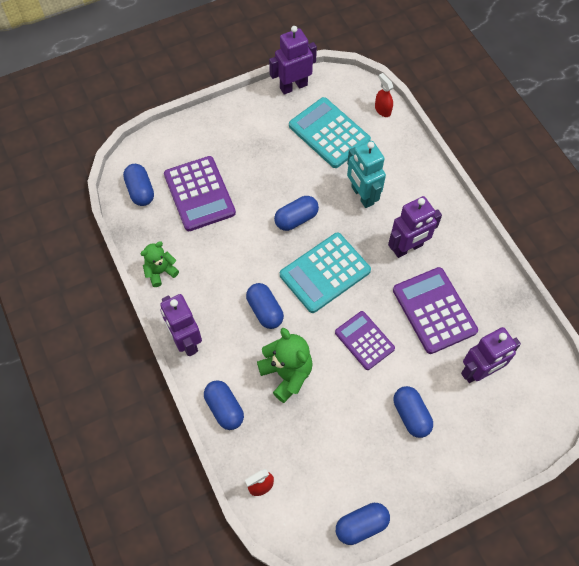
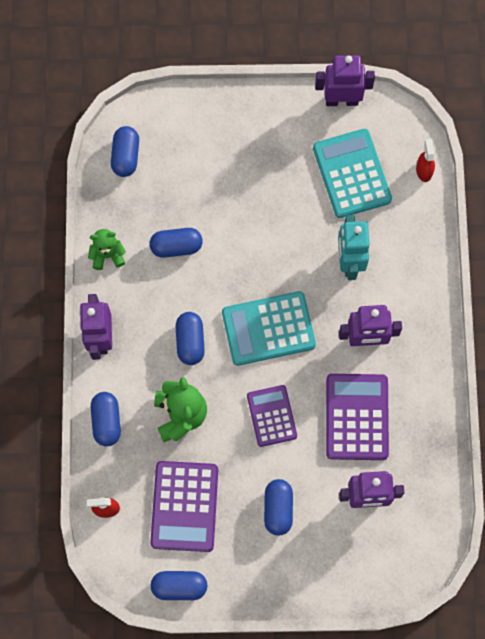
camera: 25 degrees right, 10 degrees up
purple calculator [164,156,236,231] -> purple calculator moved to [150,461,218,552]
blue capsule [274,196,319,231] -> blue capsule moved to [149,228,203,258]

